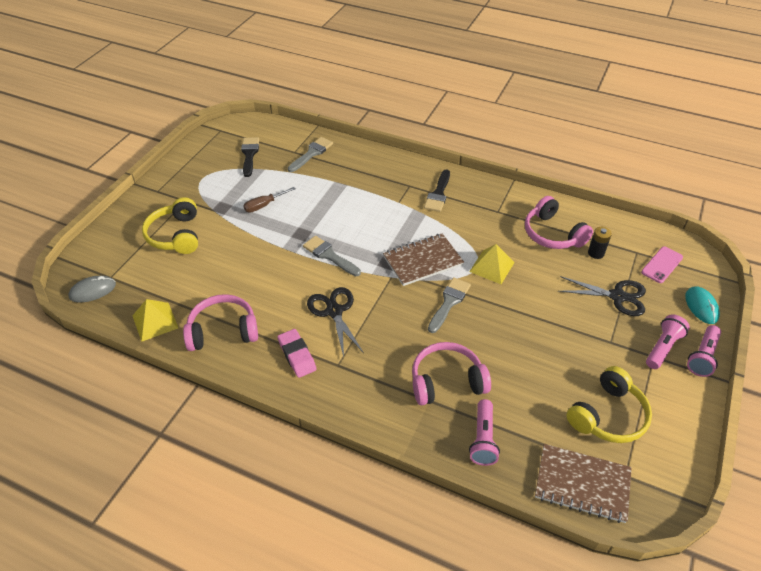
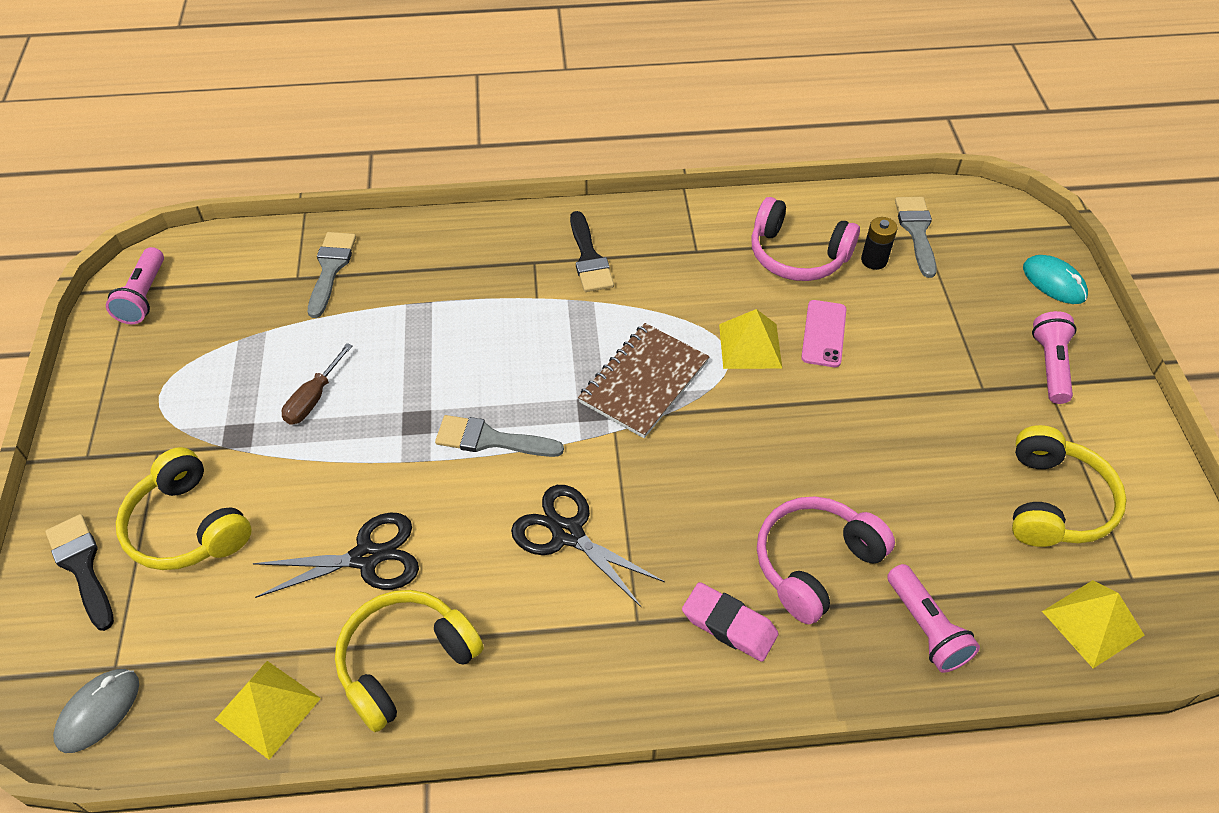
camera: 30 degrees left, 5 degrees up
pink headphones [183,294,258,351] -> yellow headphones [335,590,484,732]
black brush [241,137,259,177] -> black brush moved to [45,514,114,631]
pink eraser [277,329,316,378] -> pink eraser moved to [682,582,779,662]
grey brush [428,277,471,333] -> grey brush moved to [895,197,937,278]
brown notebook [535,444,632,523] -> yellow pyramid [1042,580,1144,668]
black scissors [558,276,646,316] -> black scissors moved to [252,512,419,598]
pink phone [641,247,683,283] -> pink phone moved to [801,300,847,367]
pink flashlight [687,325,721,377] -> pink flashlight moved to [106,247,164,324]

